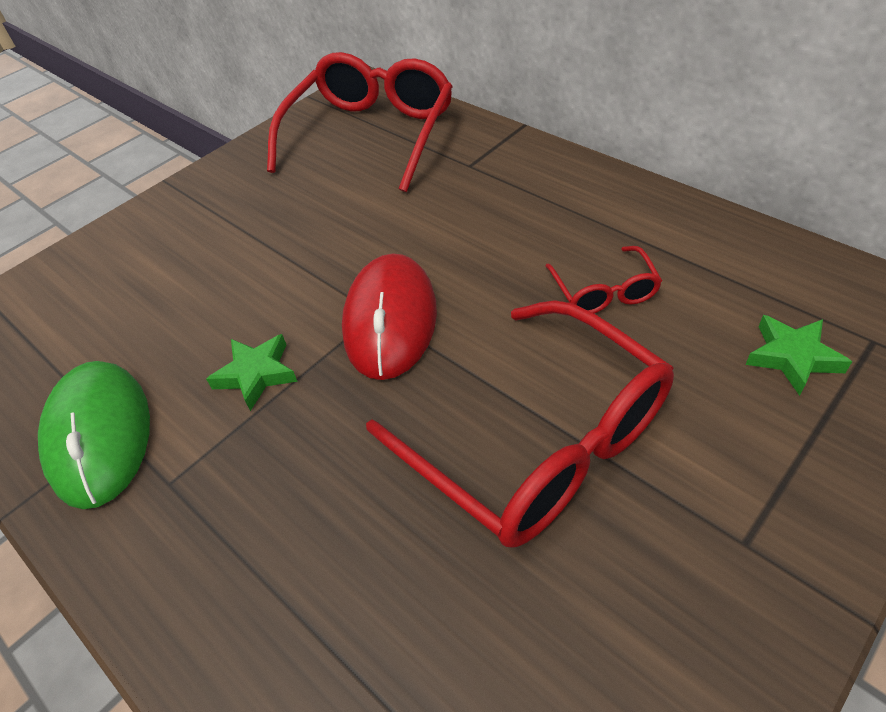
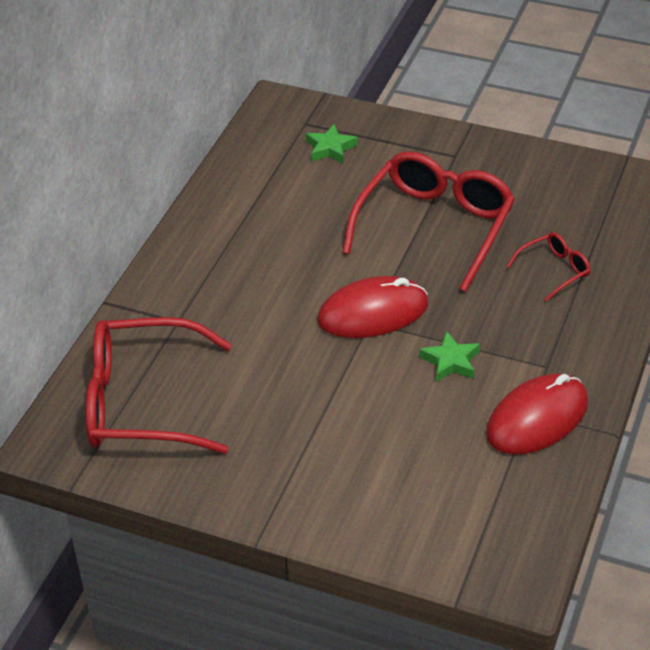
camera: 115 degrees left, 5 degrees down
green mouse [38,361,150,509] -> red mouse [486,374,588,455]
red glasses [545,246,662,313] -> red glasses moved to [506,232,591,302]

